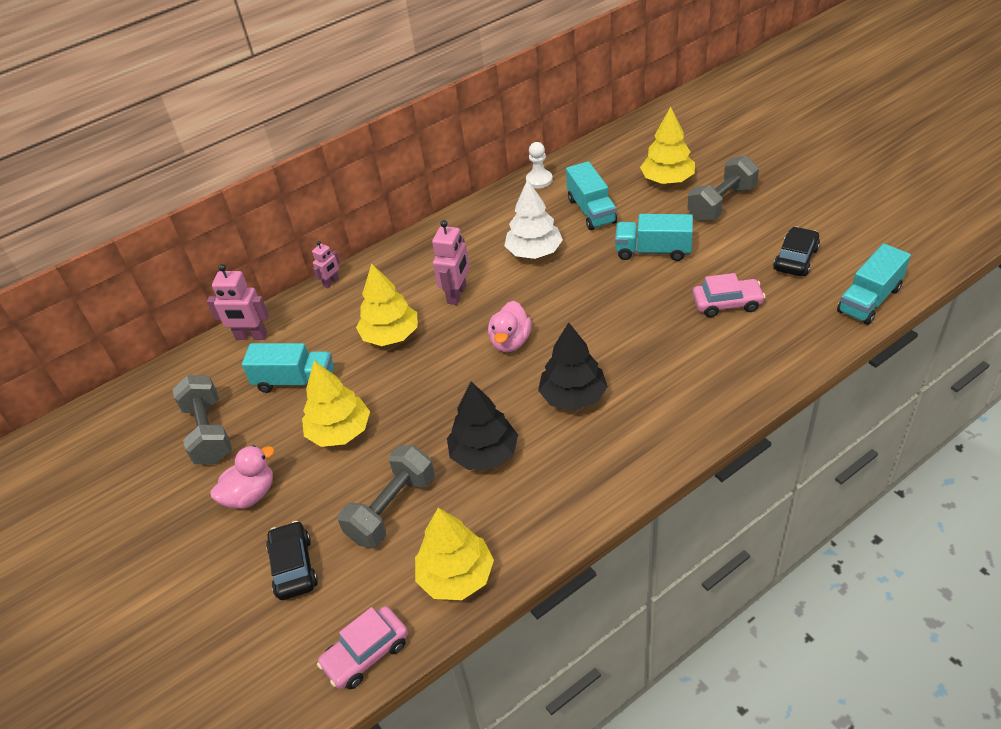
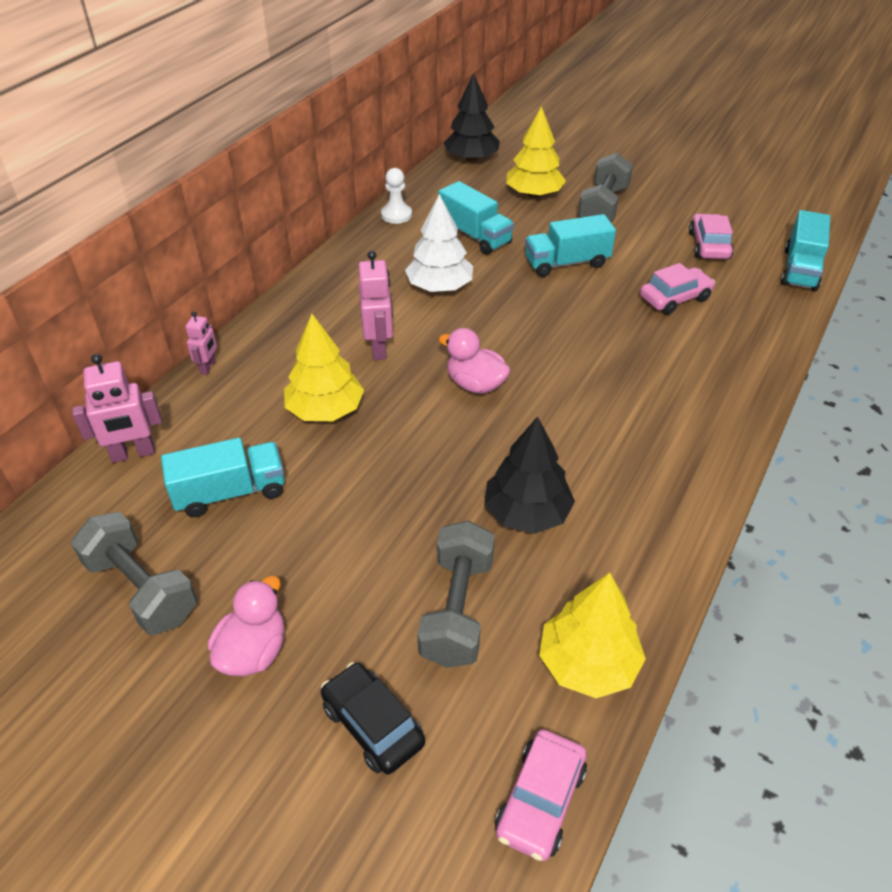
camera: 30 degrees left, 0 degrees up
yellow tree [302,361,370,447] -> none
pink duck [488,301,532,352] -> pink duck turned 135 degrees clockwise [439,328,511,394]
black tree [538,322,608,411] -> black tree moved to [443,73,500,162]
black car [773,227,820,276] -> pink car [689,213,734,259]

